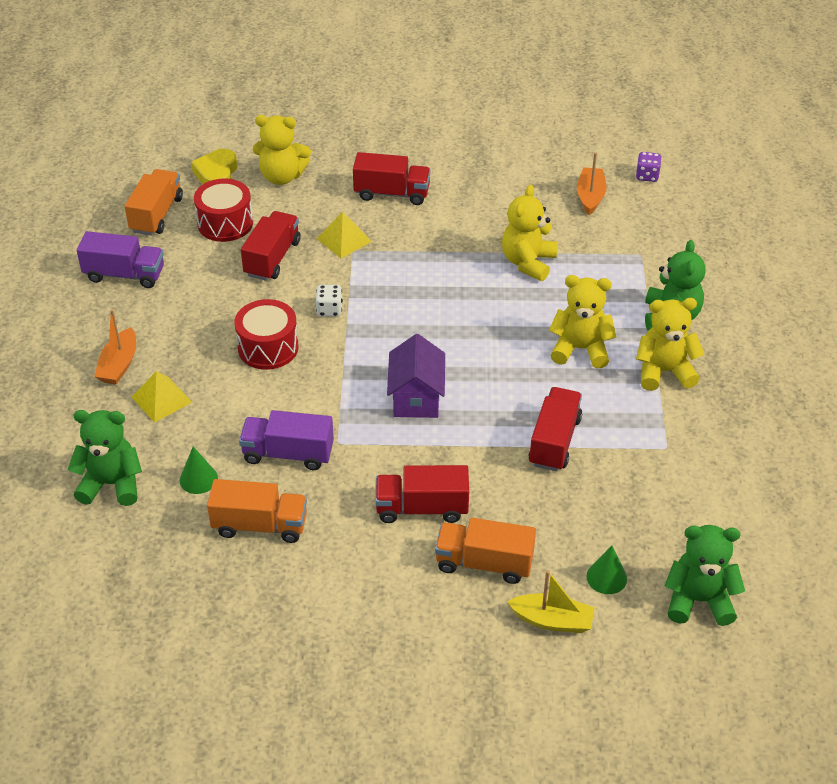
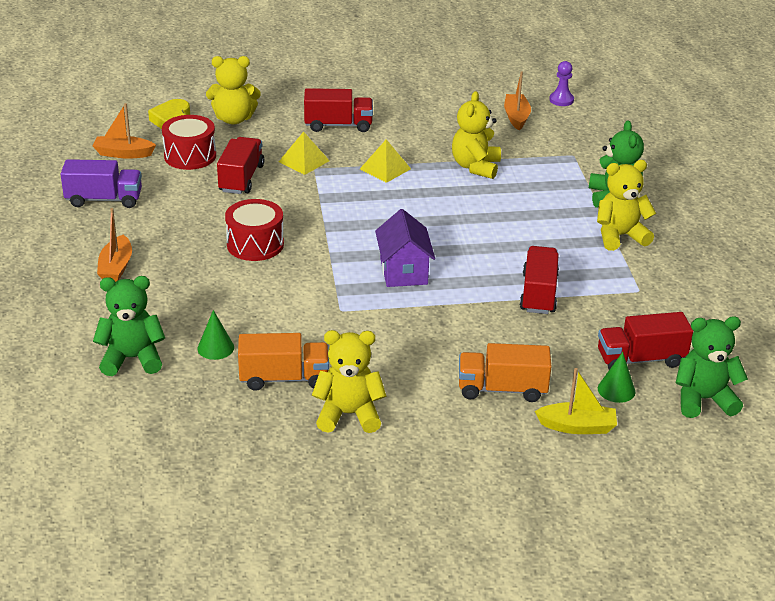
camera: 10 degrees left, 10 degrees down
orange truck [124,169,183,236] -> orange boat [92,103,156,159]
yellow pyramid [132,371,192,423] -> yellow pyramid moved to [360,139,411,183]
purple truck [239,410,334,470] -> none
white dice [316,285,343,317] -> none
red truck [375,465,469,523] -> red truck moved to [598,312,693,370]
yellow teddy bear [549,275,616,369] -> yellow teddy bear moved to [312,330,386,433]
purple dice [636,152,662,182] -> purple pawn [549,61,574,106]

